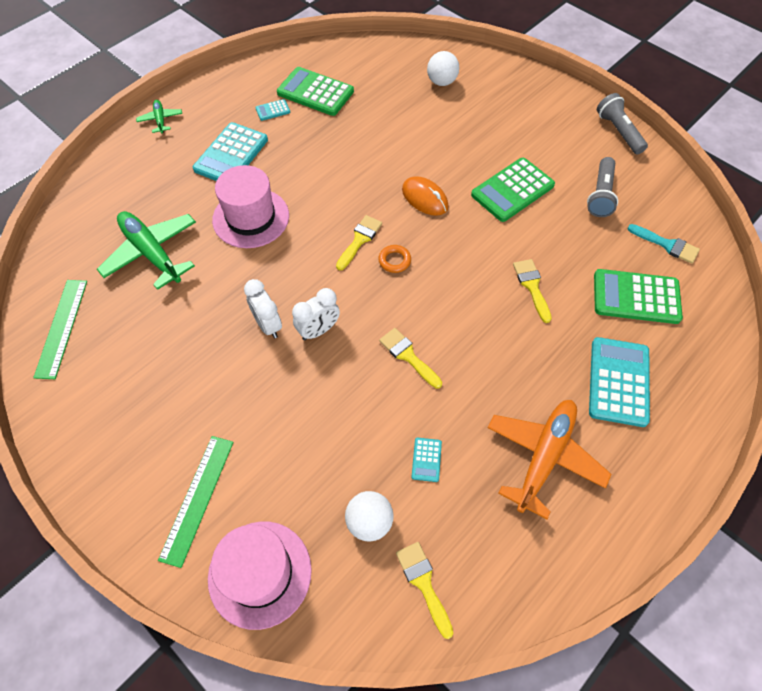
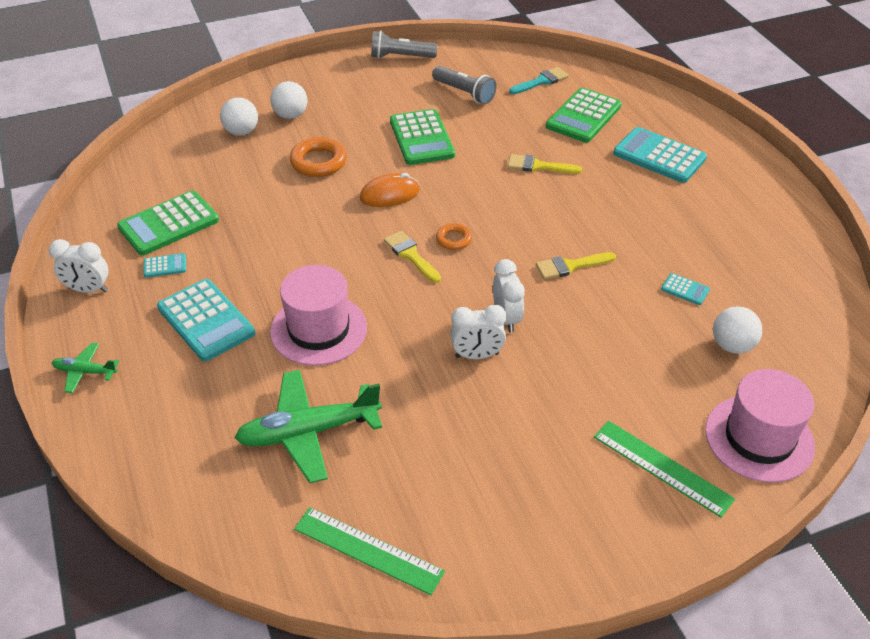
camera: 65 degrees left, 15 degrees down
turquoise calculator [255,99,290,121] -> turquoise calculator turned 105 degrees counterclockwise [144,253,186,278]
yellow brush [396,542,453,639] -> none
orange plane [487,400,612,520] -> none
none -> white clock [49,239,109,293]
none -> white ball [270,81,308,119]
none -> orange ring [290,137,347,177]

